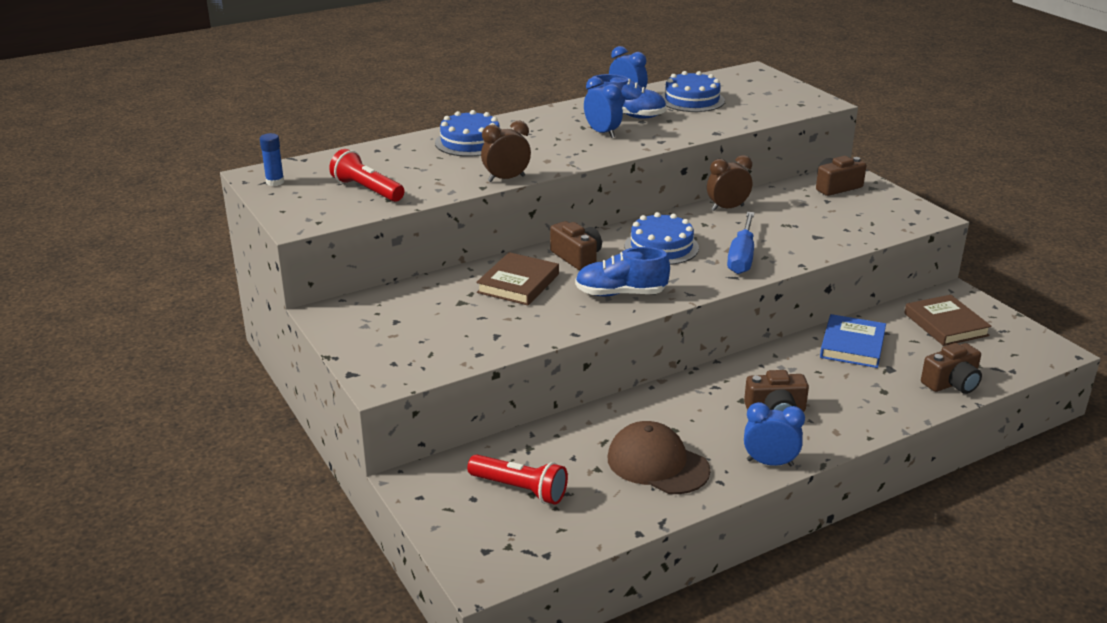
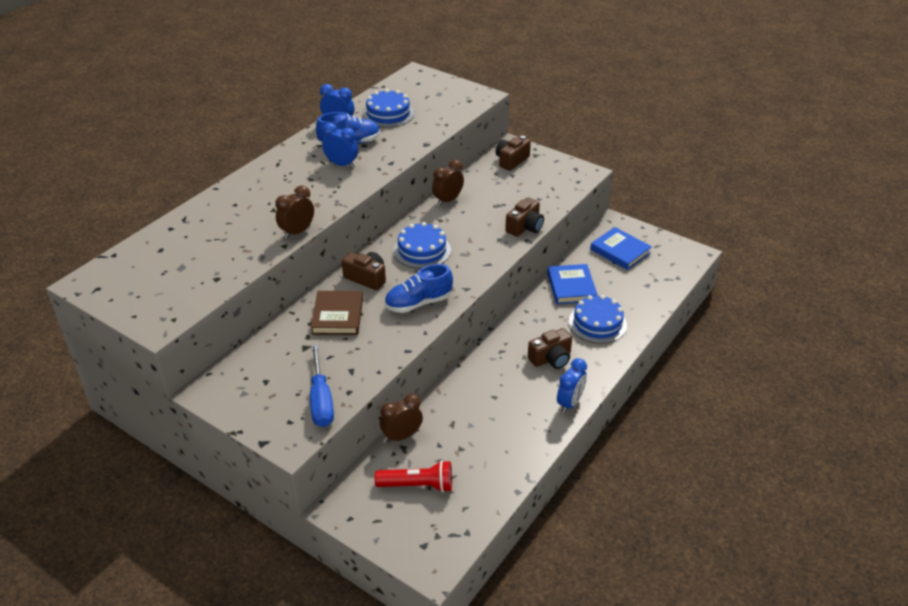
camera: 25 degrees left, 10 degrees up
blue glue stick [260,133,284,186] -> none
red flashlight [329,149,404,202] -> none
blue cake [435,110,500,157] -> blue cake moved to [569,295,627,344]
brown cap [608,421,711,494] -> none
blue screwdriver [727,212,755,274] -> blue screwdriver moved to [310,343,334,427]
blue clock [744,402,805,466] -> blue clock turned 135 degrees clockwise [557,358,587,413]
brown book [904,295,992,346] -> blue book [590,227,652,270]
brown camera [921,343,982,394] -> brown camera moved to [505,197,544,237]
none -> brown clock [380,394,423,443]

